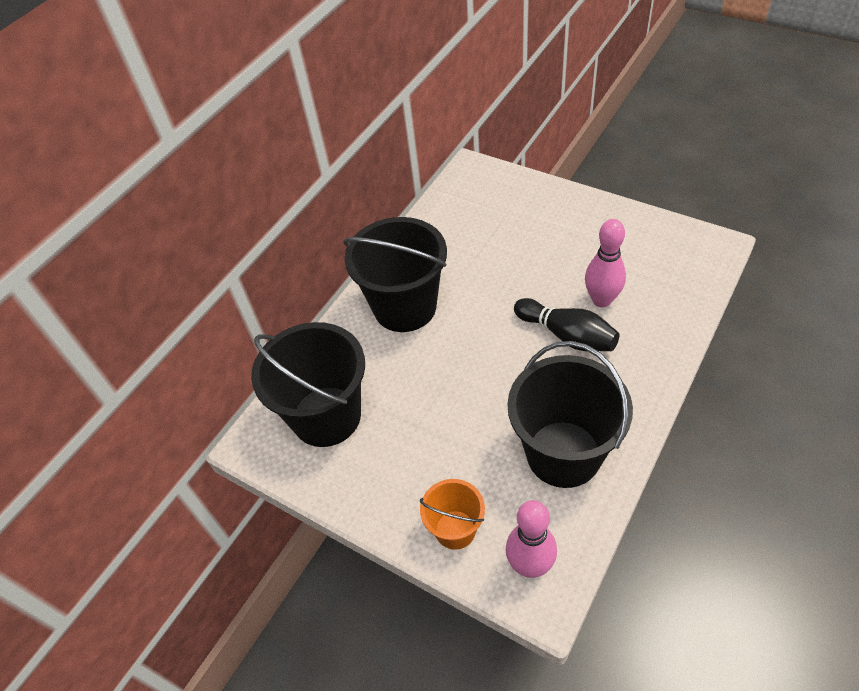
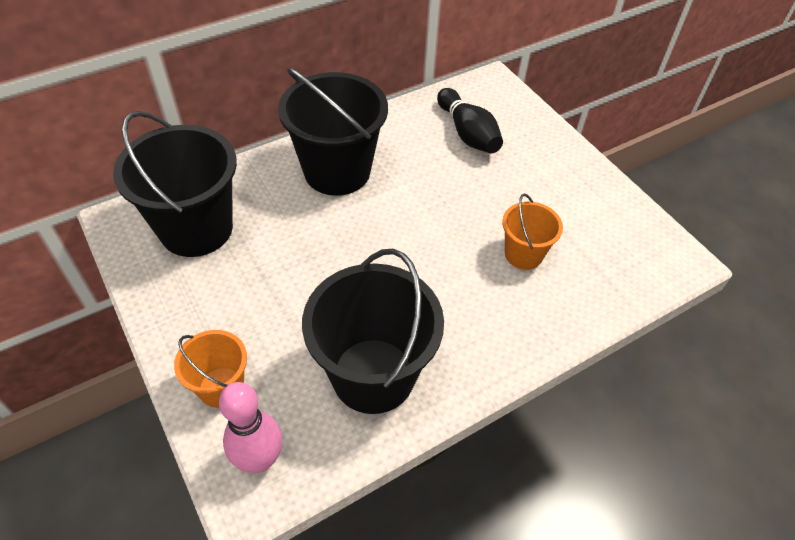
camera: 20 degrees right, 0 degrees up
black bowling pin [514,298,619,351] -> black bowling pin moved to [437,88,503,154]
pink bowling pin [585,219,626,307] -> orange bucket [502,193,563,270]

